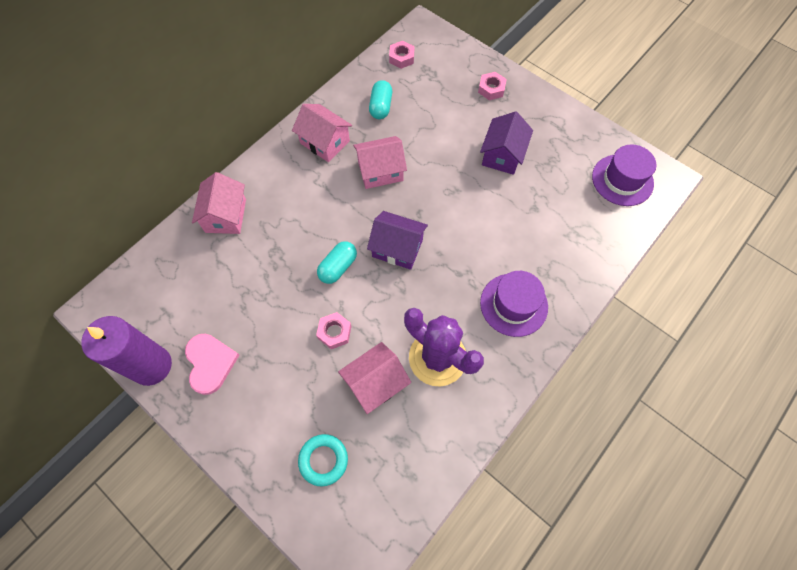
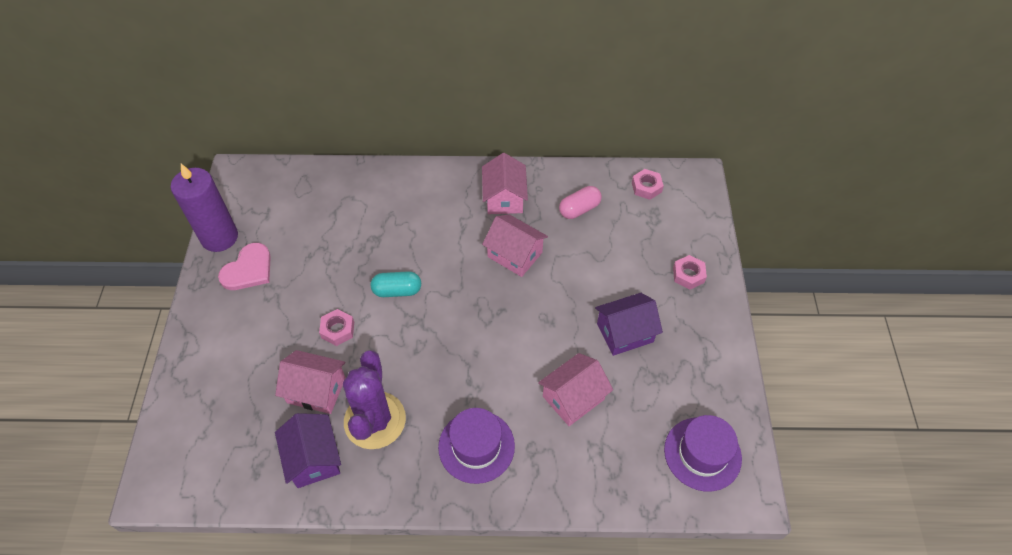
camera: 50 degrees right, 10 degrees down
pink house [192,172,246,234] -> pink house moved to [538,353,613,426]
turquoise ring [298,434,348,487] -> none
purple house [367,211,428,270] -> purple house moved to [275,413,341,488]
turquoise capsule [369,80,392,119] -> pink capsule [559,186,602,219]

